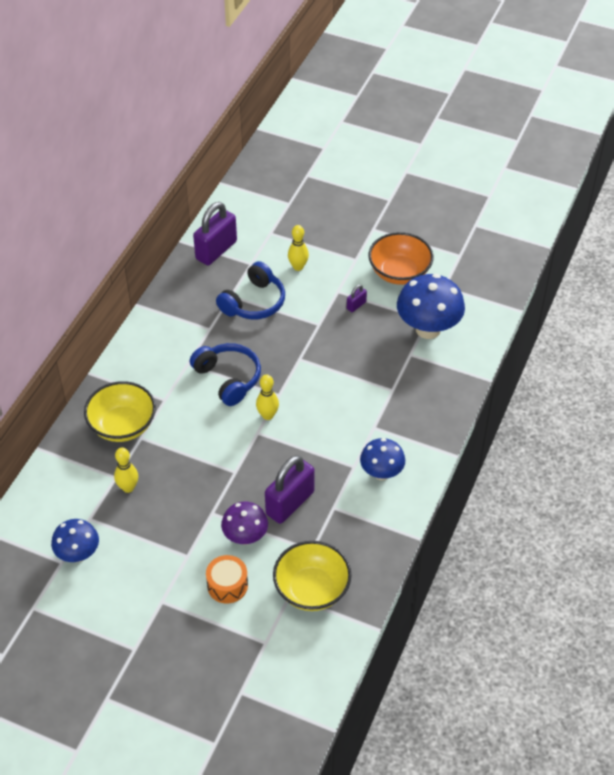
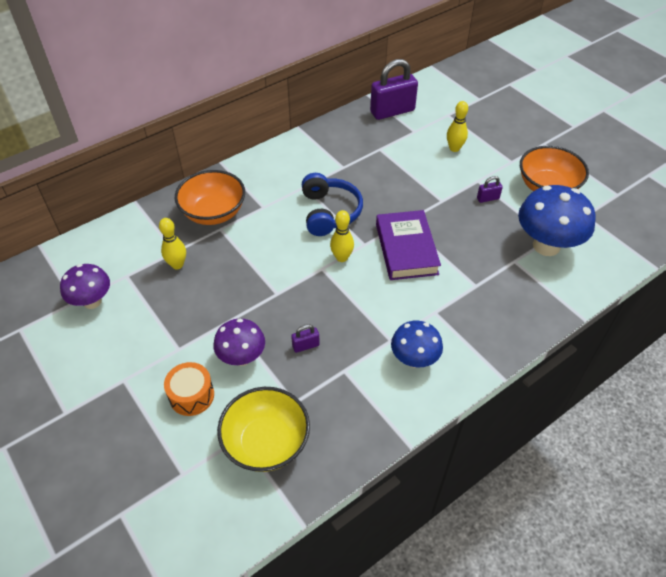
camera: 30 degrees right, 0 degrees up
blue mushroom [51,519,99,562] -> purple mushroom [60,264,110,309]
yellow bowl [84,381,156,442] -> orange bowl [174,170,245,225]
blue headphones [216,261,285,319] -> none
purple padlock [265,455,315,524] -> purple padlock [291,324,320,353], size x0.45
none -> purple book [376,210,441,280]

